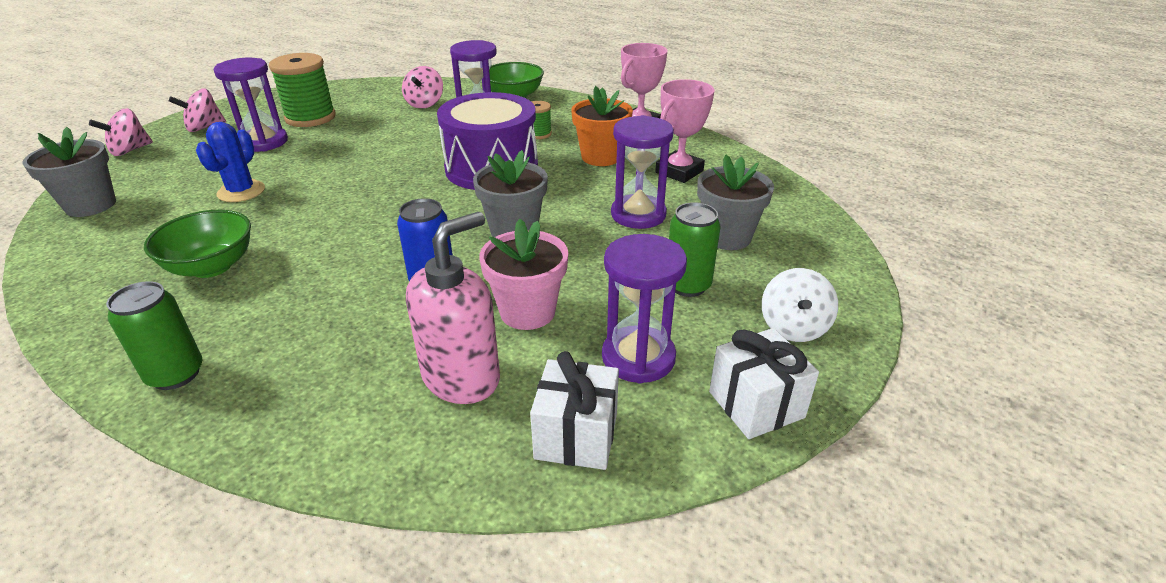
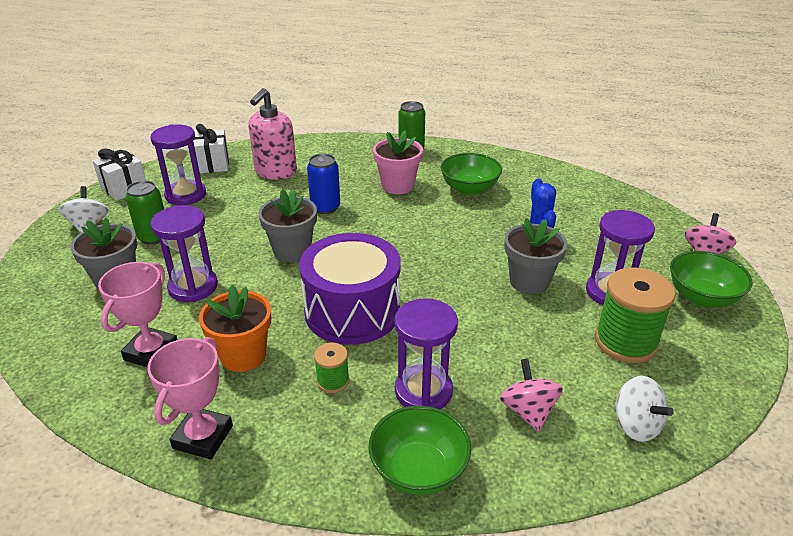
camera: 160 degrees right, 0 degrees up
grey flower pot [23,127,116,217] -> grey flower pot moved to [504,218,567,294]
pink spinning top [169,89,226,132] -> green bowl [670,251,752,308]
pink flower pot [479,219,568,330] -> pink flower pot moved to [373,131,423,194]
none -> white spinning top [614,376,674,442]

